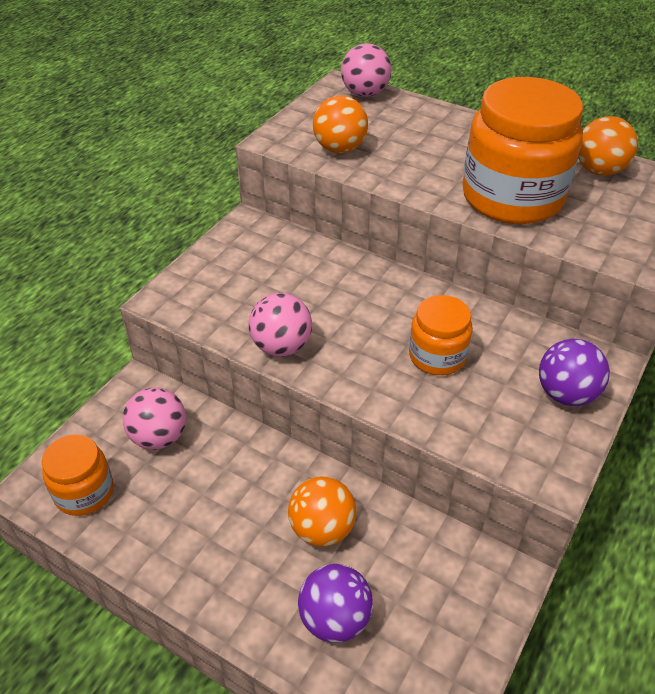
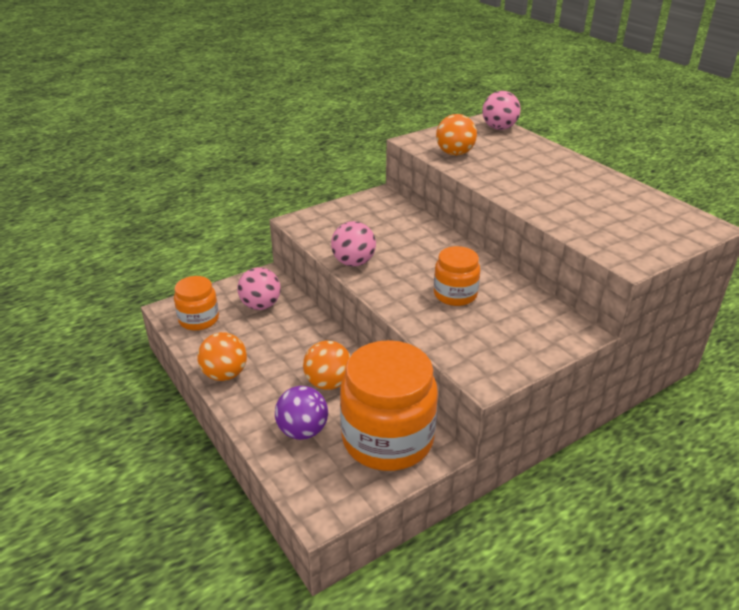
camera: 25 degrees right, 10 degrees down
orange jar [462,77,583,224] -> orange jar moved to [340,340,438,471]
purple ball [539,339,610,406] -> none
orange ball [578,116,638,176] -> orange ball moved to [197,332,247,381]

